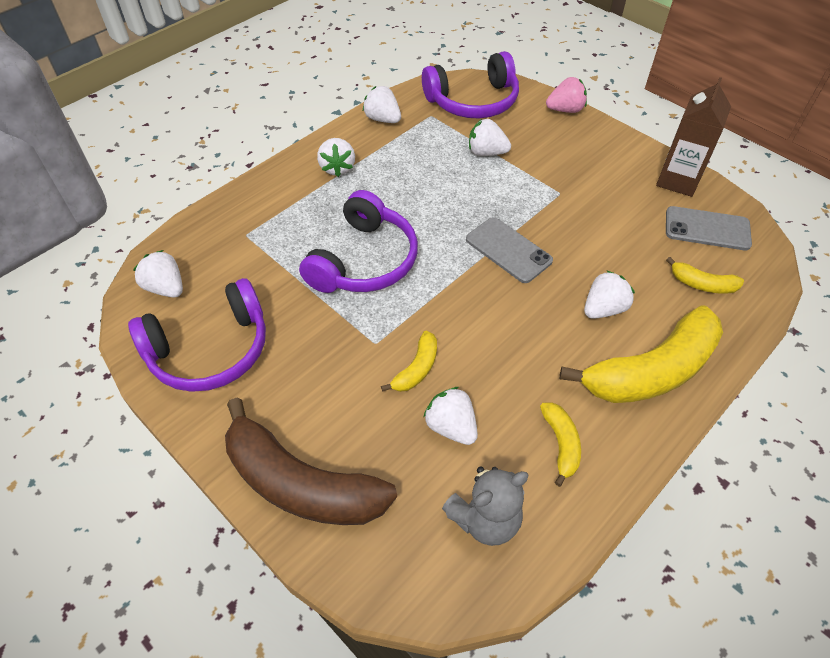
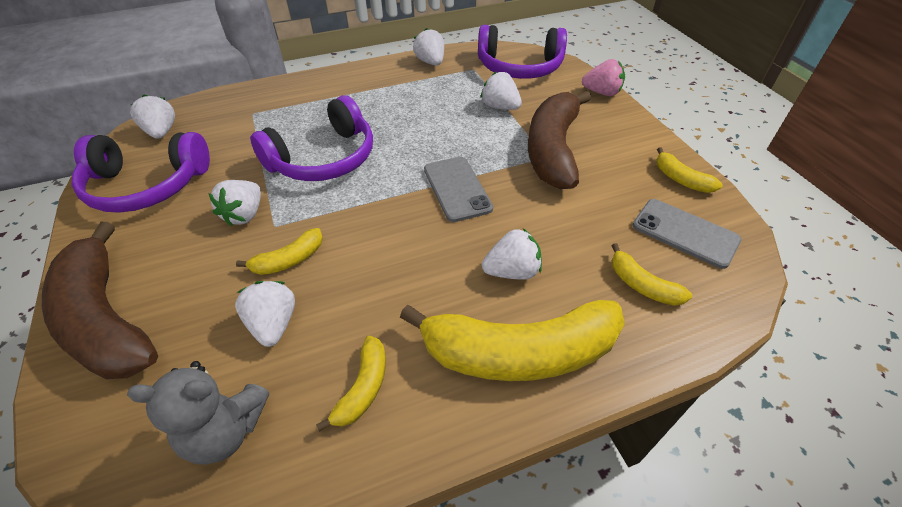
camera: 25 degrees right, 5 degrees down
white strawberry [317,138,355,177] -> white strawberry moved to [208,180,261,226]
brown carton [656,77,731,197] -> yellow banana [656,147,723,193]
none -> brown banana [528,91,591,189]

